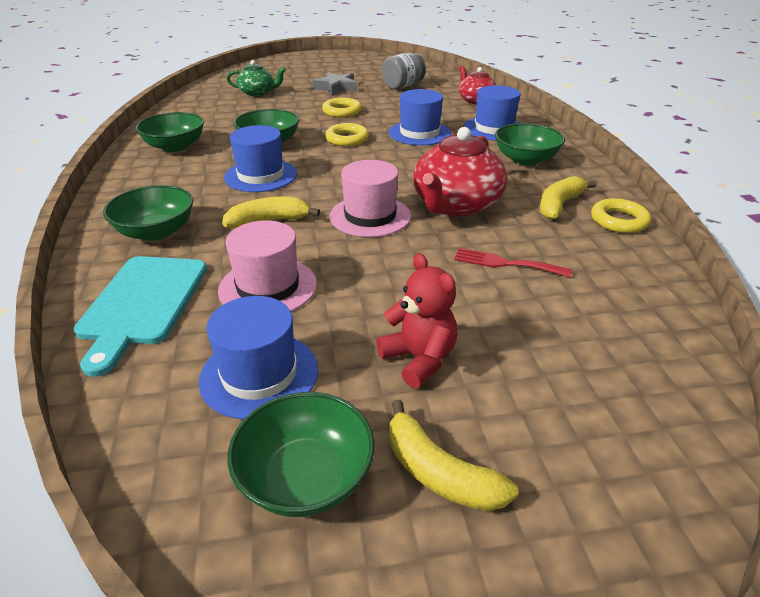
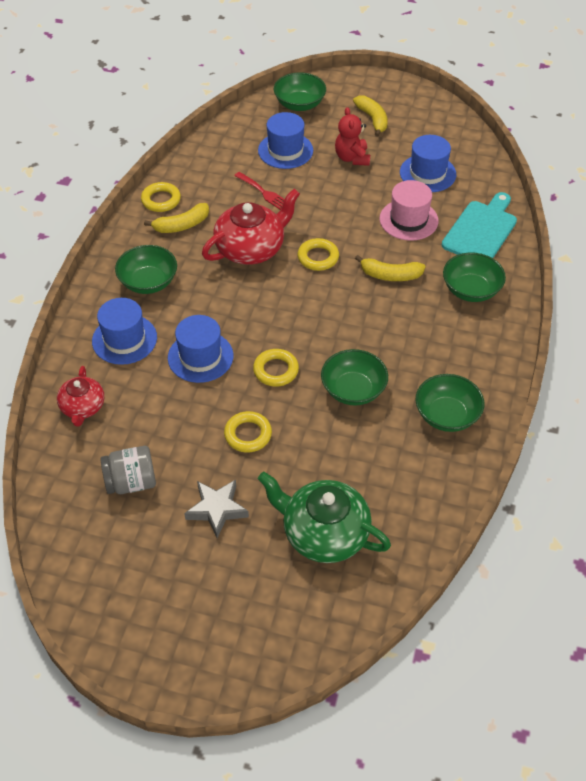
camera: 155 degrees left, 15 degrees up
blue hat [224,125,297,192] -> blue hat moved to [258,112,313,169]
green teapot [227,60,286,96] -> green teapot [258,472,391,563], size x1.69
green bowl [228,392,374,517] -> green bowl moved to [274,72,326,111]
pink hat [330,160,411,237] -> yellow ring [298,238,339,271]

